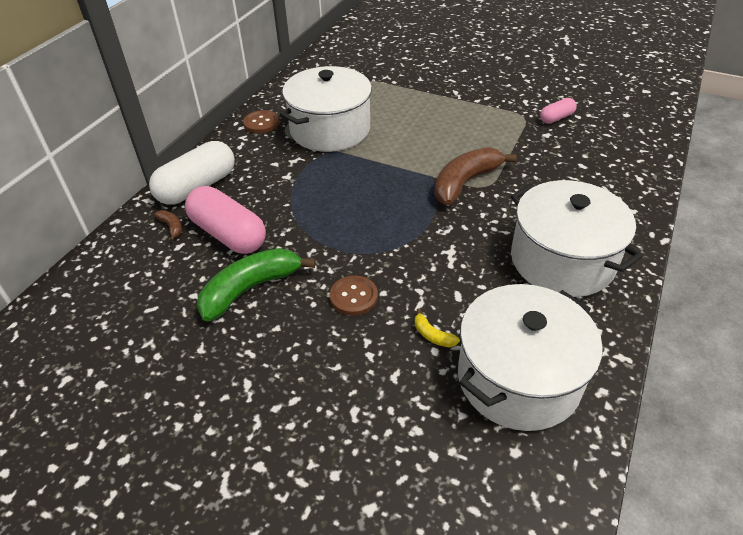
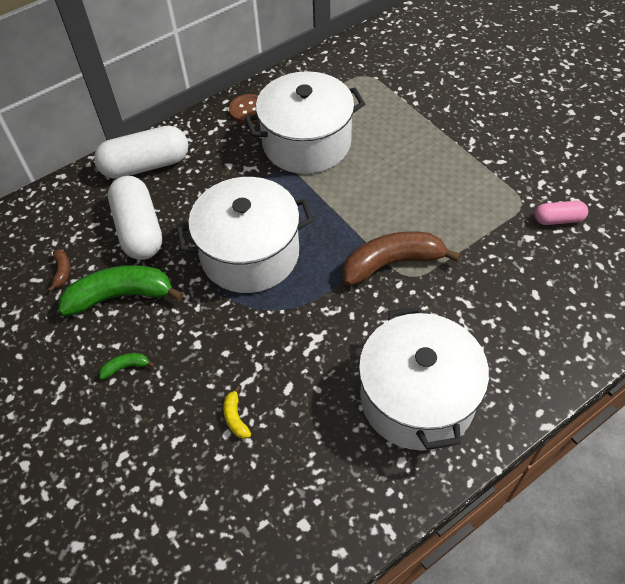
camera: 30 degrees right, 10 degrees up
brown banana [154,210,182,241] -> brown banana moved to [48,250,70,292]
pink capsule [185,186,266,254] -> white capsule [108,176,162,260]
brown button [330,276,378,315] -> none
white pot [458,284,603,431] -> white pot moved to [176,177,314,293]
none -> green banana [99,353,155,380]

